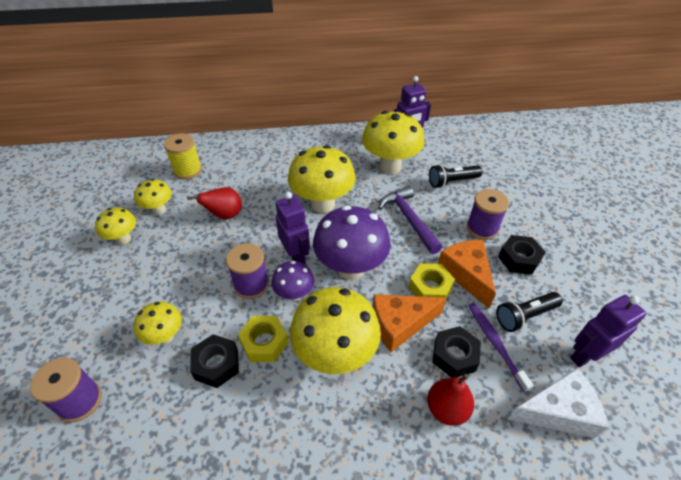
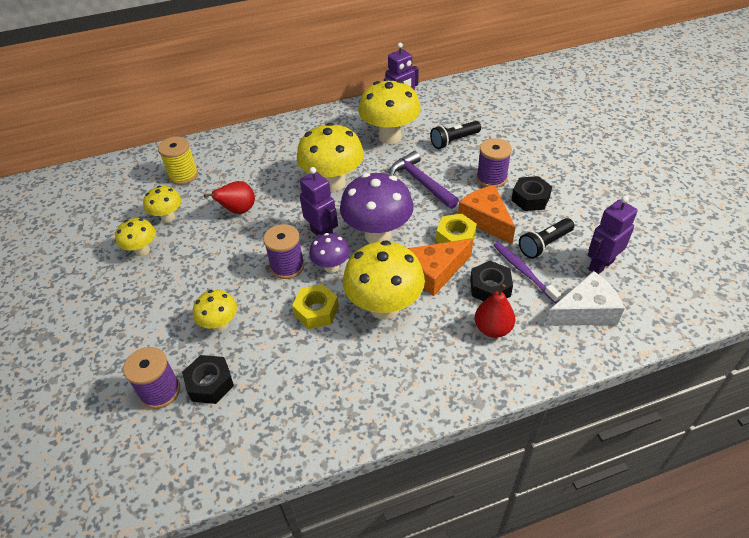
camera: 10 degrees left, 0 degrees up
black nut [190,334,239,388] -> black nut moved to [182,355,234,404]

